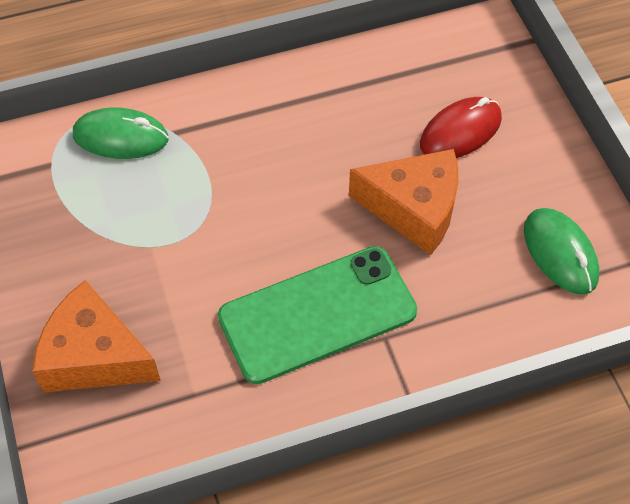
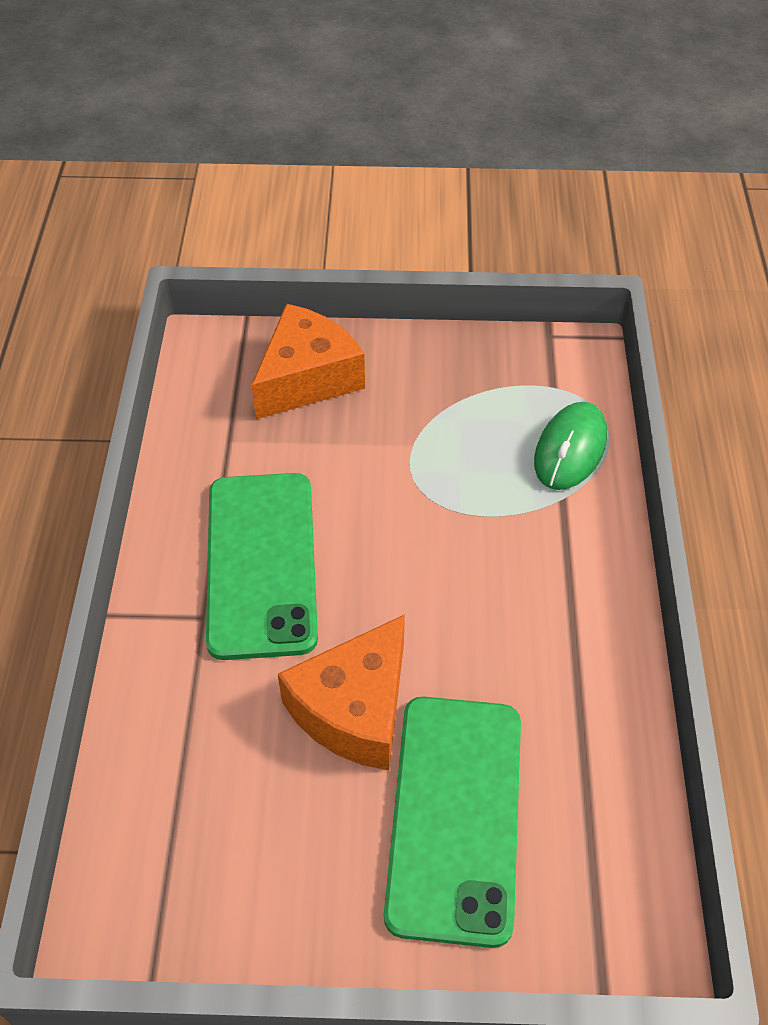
camera: 110 degrees right, 5 degrees down
red mouse [420,97,502,158] -> green phone [384,697,521,948]
green mouse [524,208,599,295] -> none

